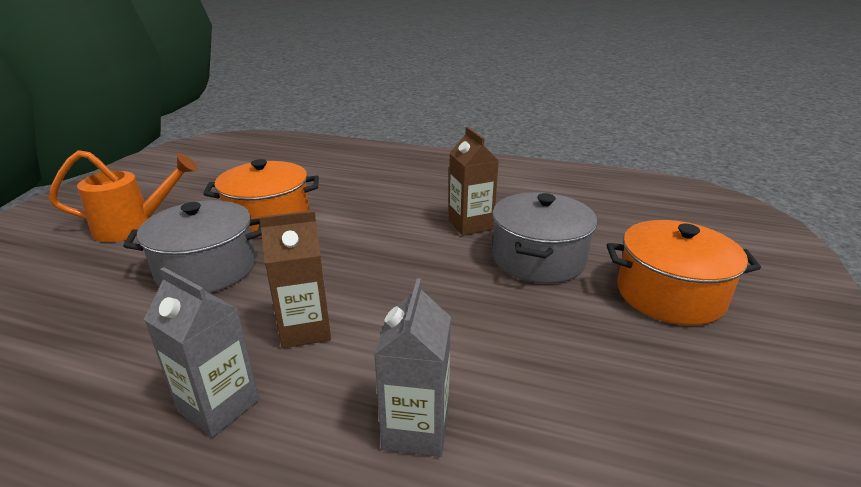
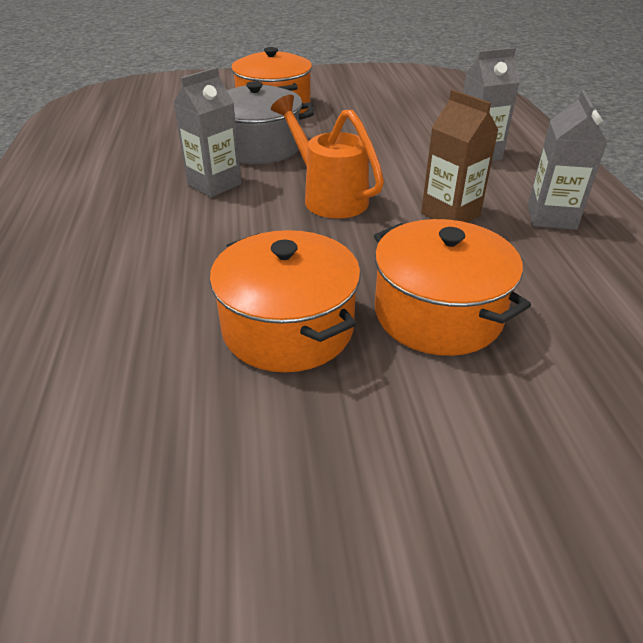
camera: 115 degrees left, 10 degrees up
orange watering can [49,150,198,242] -> orange watering can moved to [271,95,384,219]
grey pot [123,200,262,293] -> orange pot [374,219,531,356]
brown carton [448,127,499,236] -> grey carton [174,67,242,197]

